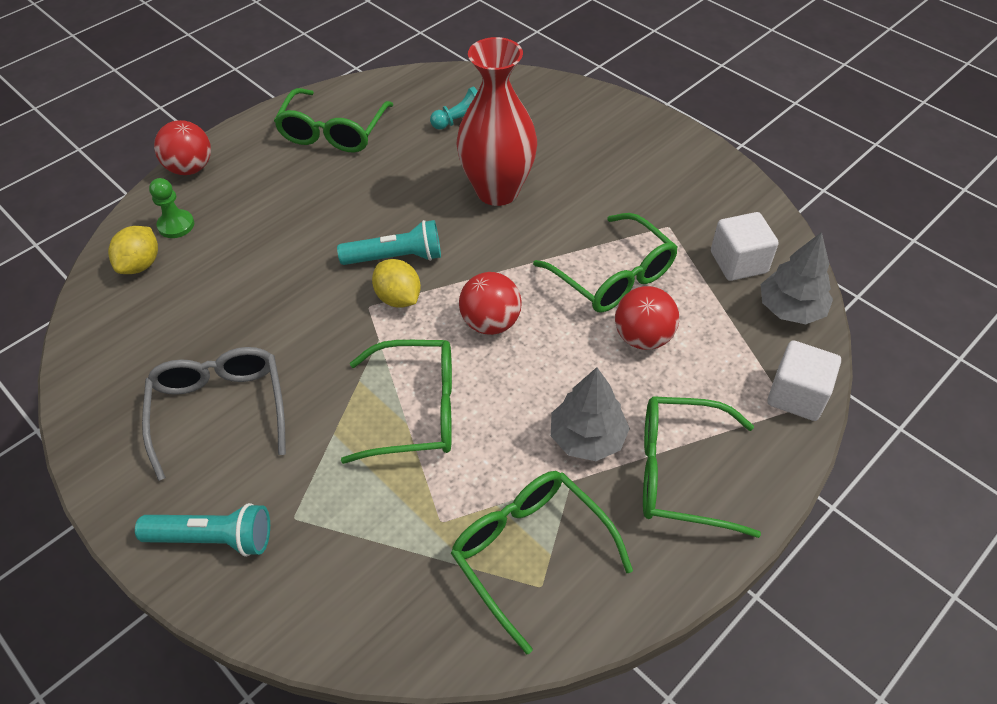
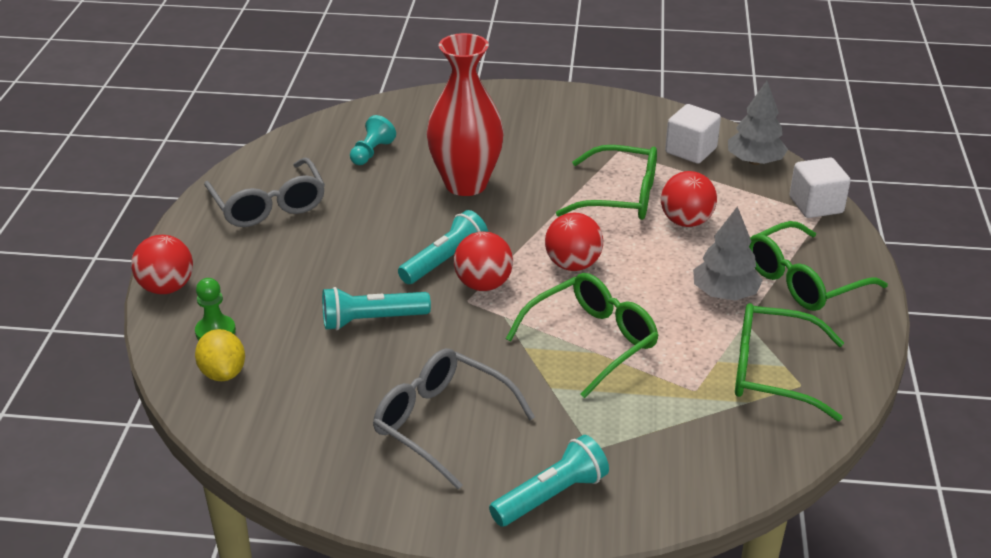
camera: 40 degrees left, 15 degrees down
green glasses [274,88,393,153] -> grey glasses [204,157,325,227]
yellow lemon [372,259,421,308] -> red ball [454,232,513,291]
none -> turquoise flashlight [322,287,431,330]

